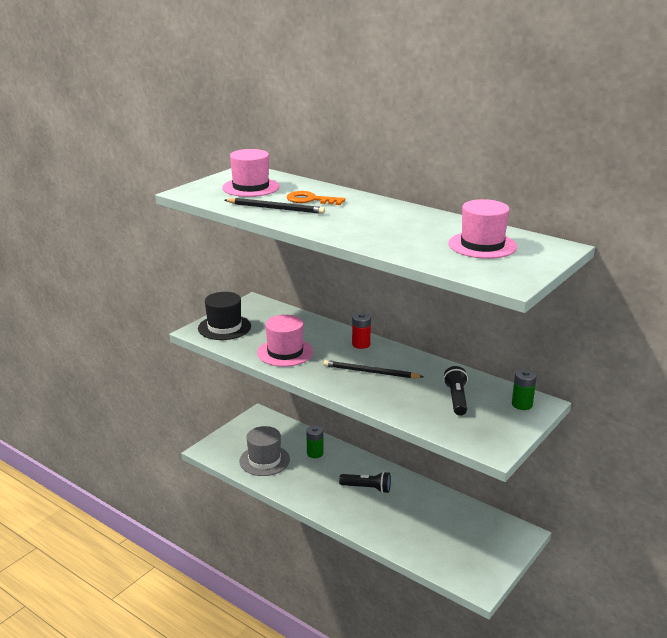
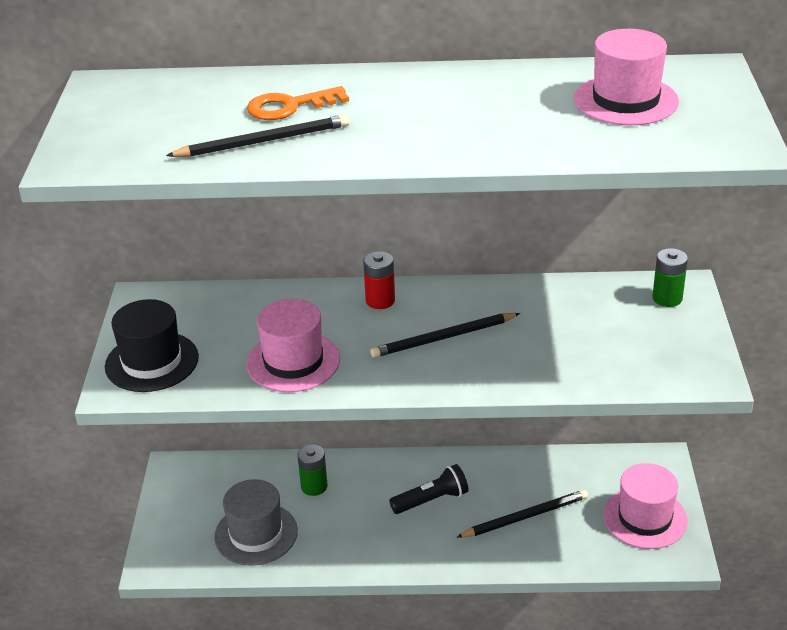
camera: 35 degrees left, 10 degrees up
pink hat [222,149,280,197] -> pink hat moved to [603,463,688,549]
black flashlight [443,366,468,416] -> none
none -> black pencil [457,490,588,537]

